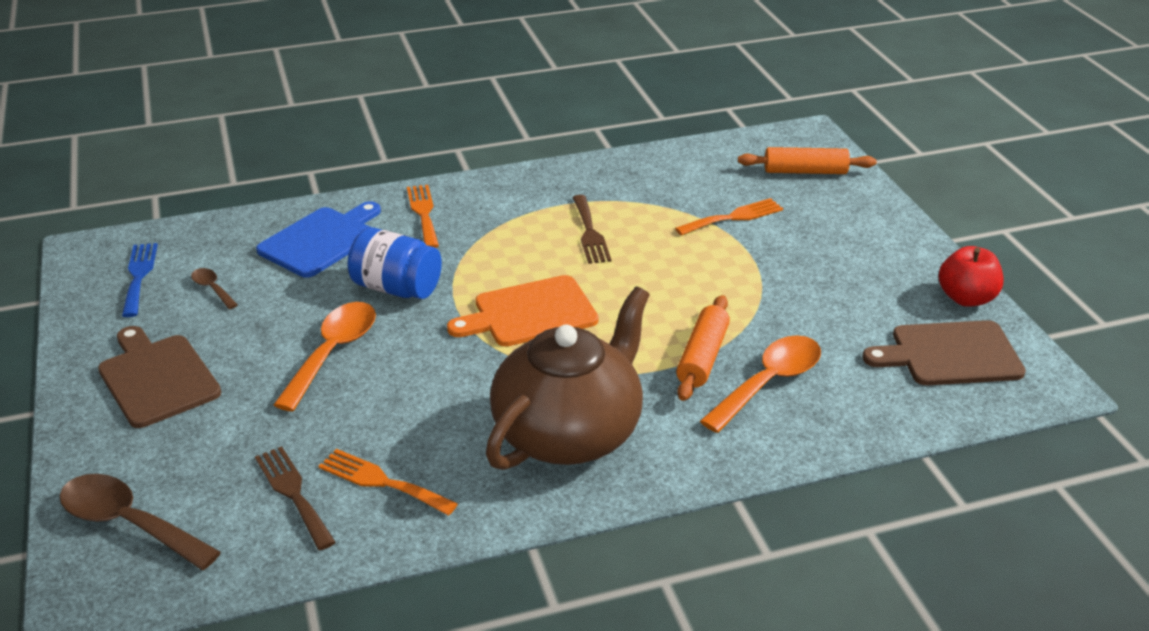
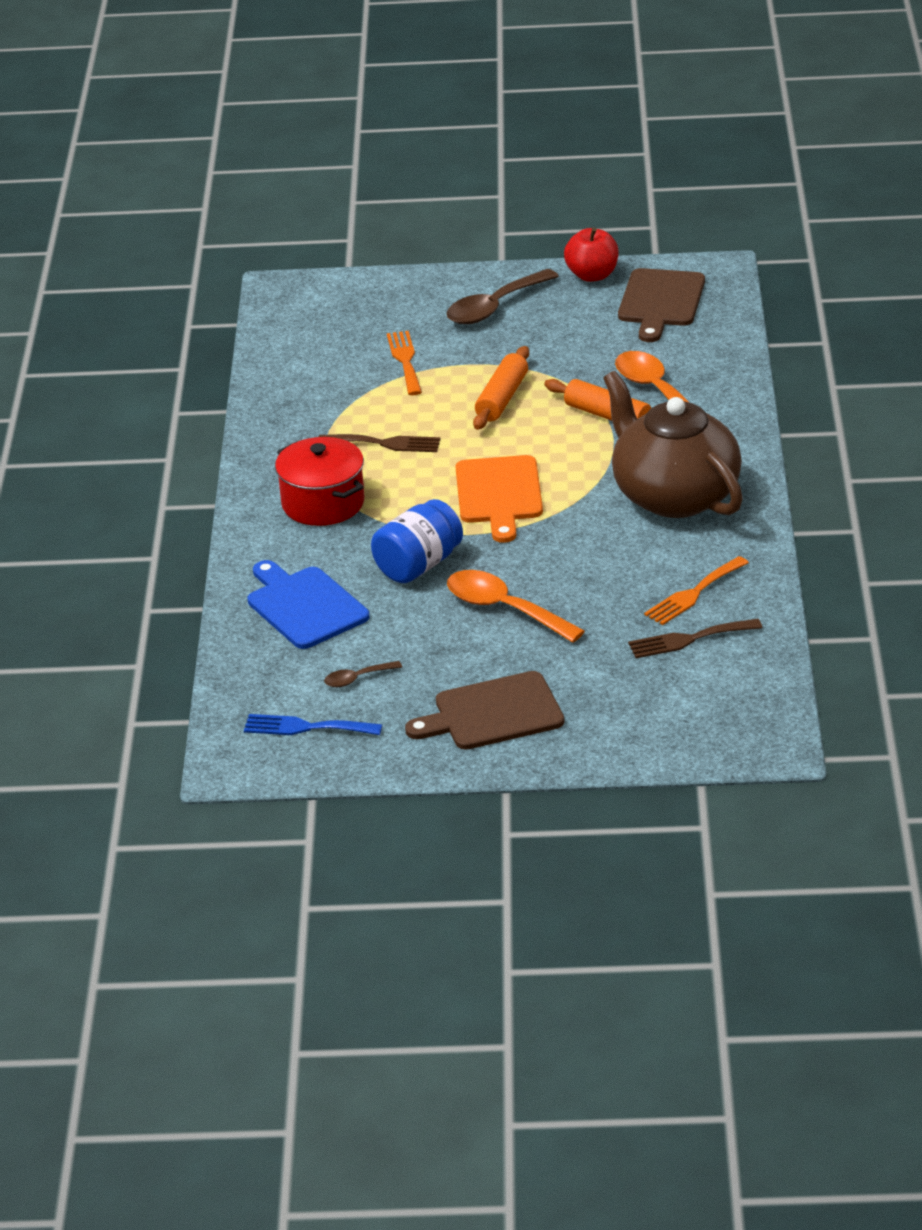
camera: 70 degrees left, 0 degrees up
brown spoon [60,474,221,570] -> brown spoon moved to [446,269,559,324]
orange fork [407,185,439,248] -> none
orange rolling pin [738,147,877,174] -> orange rolling pin moved to [473,346,529,430]
none -> red pot [275,437,364,526]

